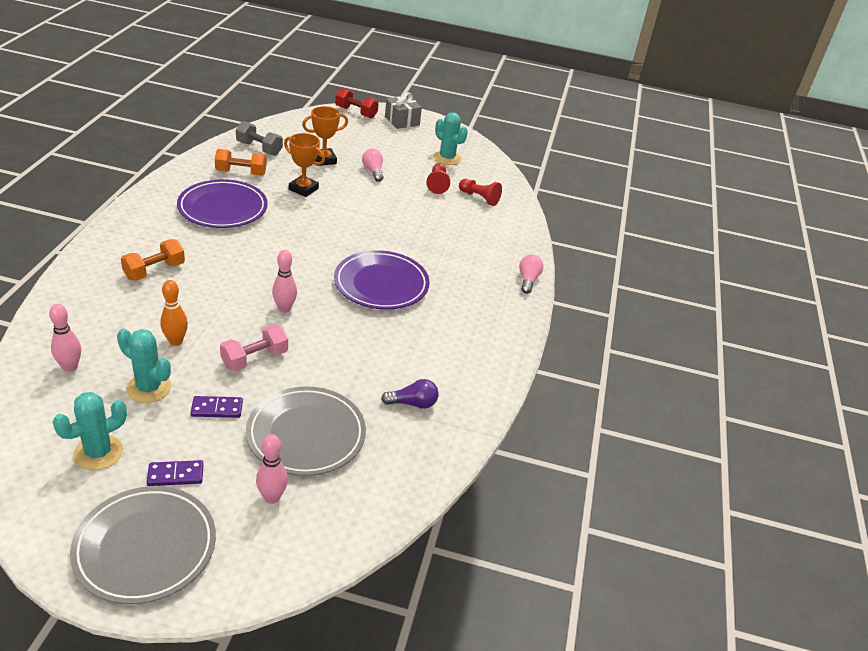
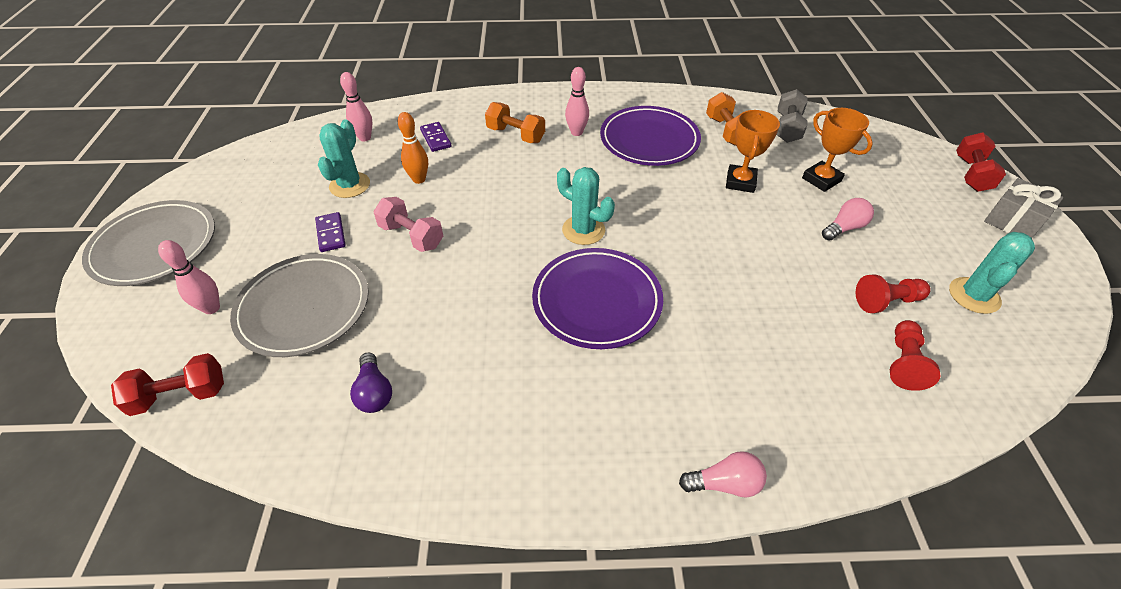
camera: 80 degrees right, 10 degrees up
turquoise cactus [53,392,127,470] -> turquoise cactus moved to [557,167,615,245]
purple domino [147,460,204,486] -> purple domino moved to [420,122,452,152]
pink bowling pin [272,250,297,313] -> pink bowling pin moved to [565,67,589,136]
none -> red dumbbell [111,353,224,416]

